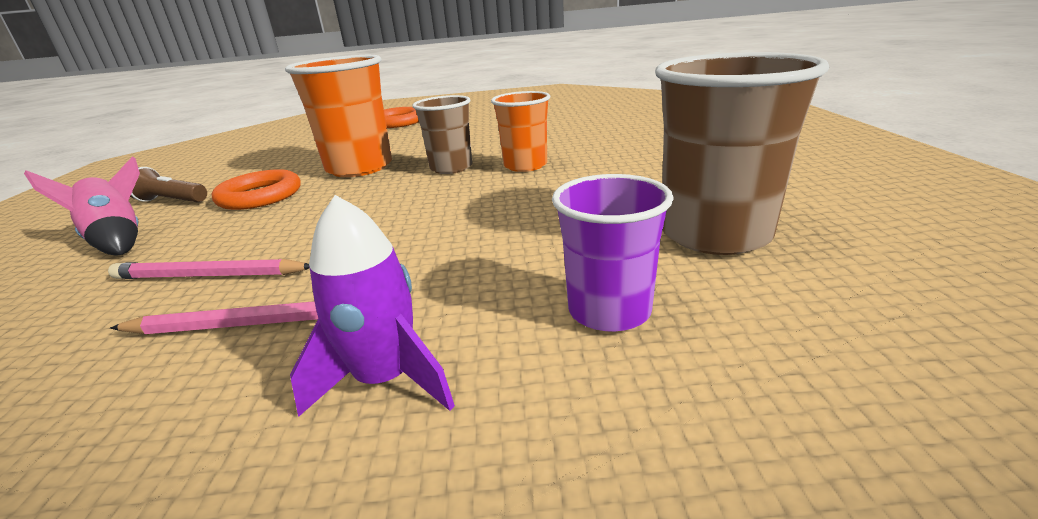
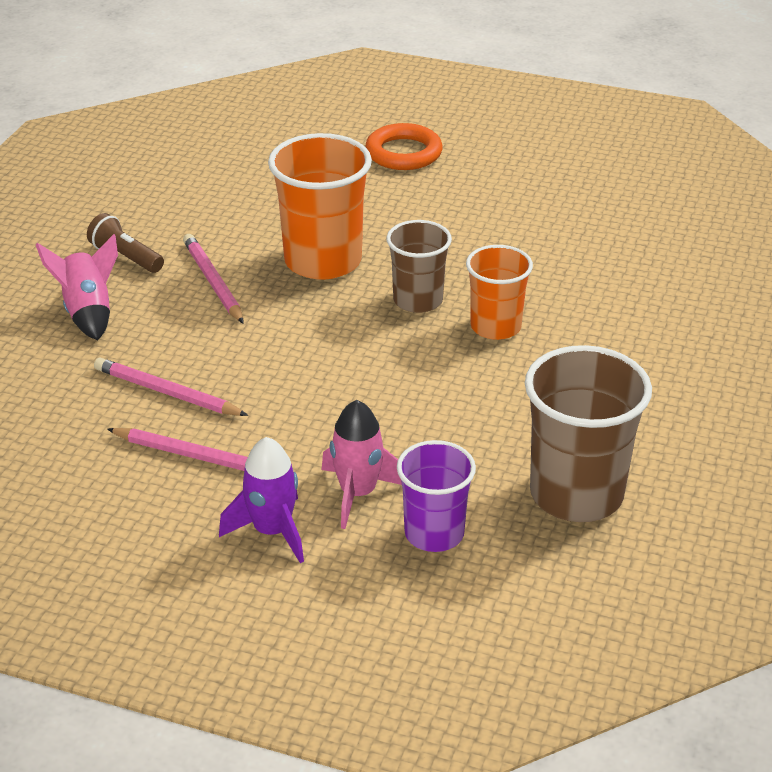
camera: 20 degrees right, 10 degrees up
orange ring [212,169,301,210] -> pink pencil [183,234,244,324]
none -> pink rocket [322,400,402,529]

